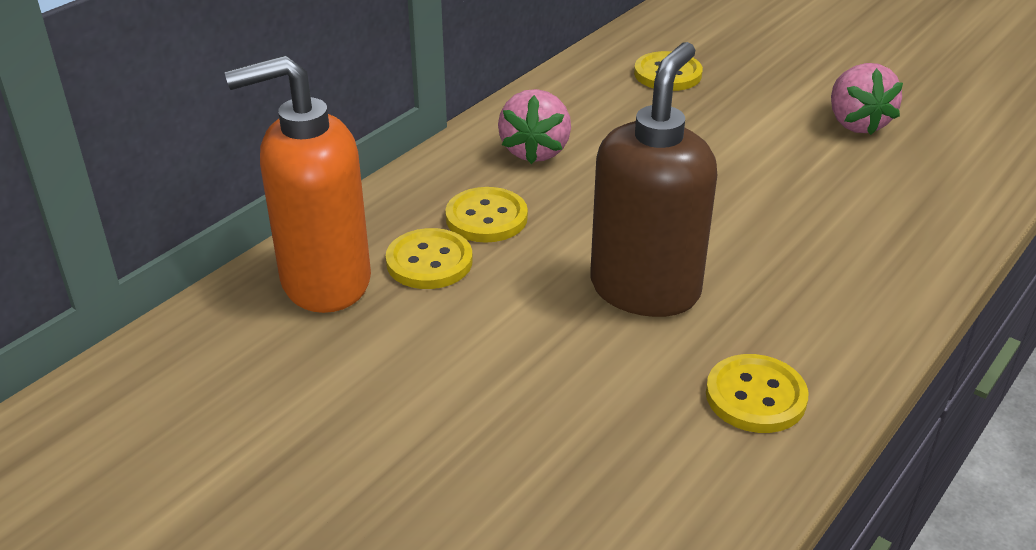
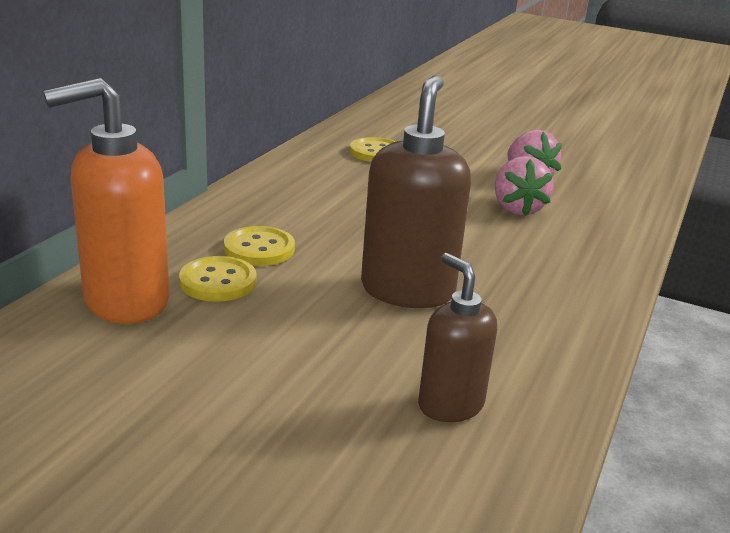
camera: 15 degrees left, 10 degrees down
pink strawberry [498,89,571,164] -> pink strawberry moved to [495,156,554,216]
yellow button [706,354,809,433] -> none
none -> brown soap dispenser [418,253,497,422]

